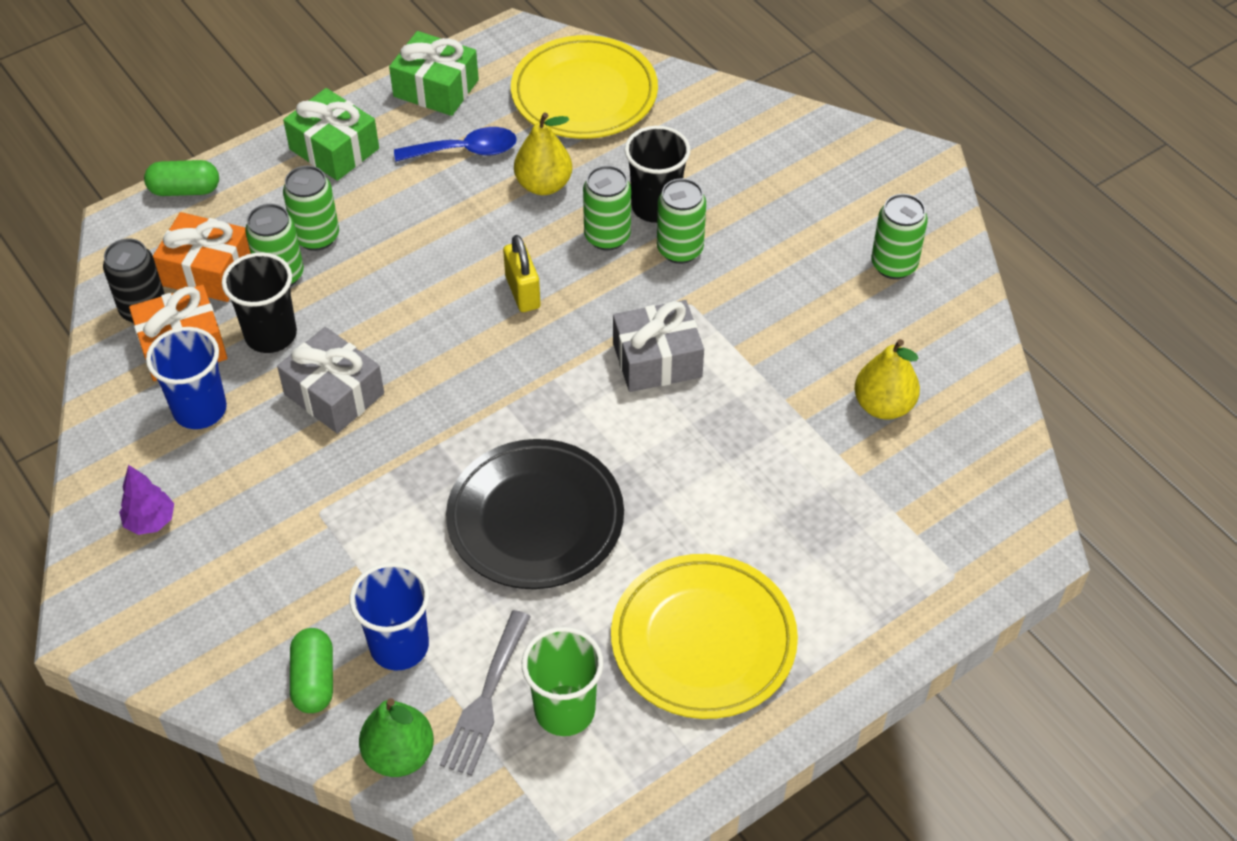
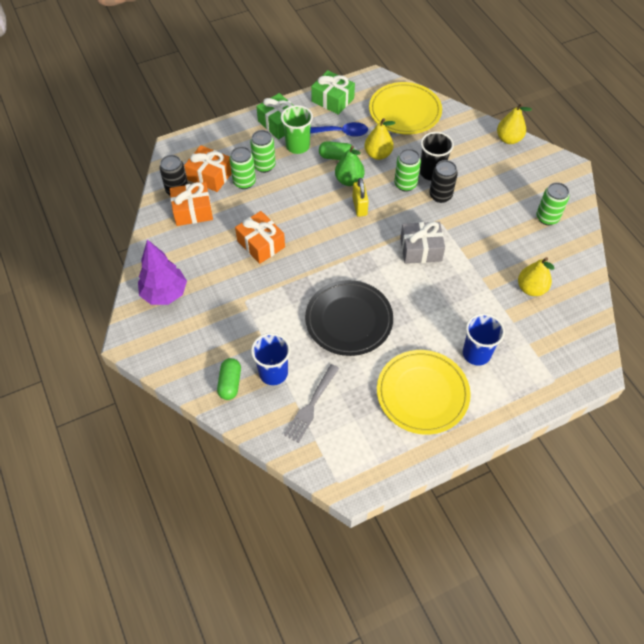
camera: 10 degrees right, 5 degrees up
purple tree [119,465,174,535] -> purple tree [138,239,187,305], size x1.84
green capsule [144,160,219,196] -> green capsule moved to [319,141,355,160]
blue cup [146,327,227,429] -> blue cup moved to [463,313,505,366]
black cup [222,253,297,353] -> none
grey gift [277,327,384,434] -> orange gift [235,211,285,264]
green pear [359,698,434,777] -> green pear moved to [335,145,365,186]
green cup [522,627,603,736] -> green cup moved to [281,105,313,154]
green can [657,178,706,264] -> black can [429,160,458,203]
none -> yellow pear [497,103,532,144]

